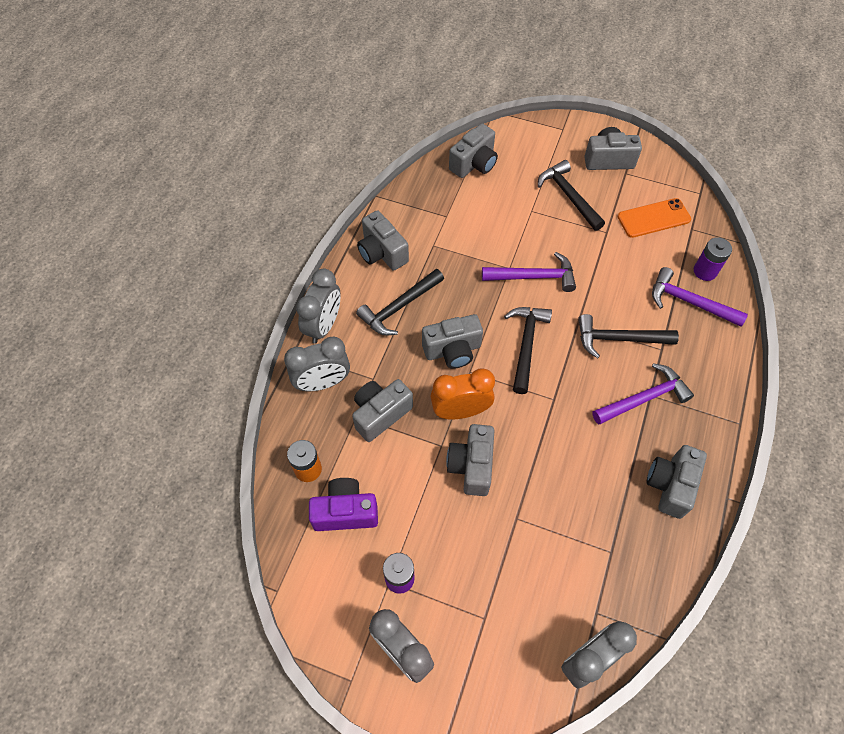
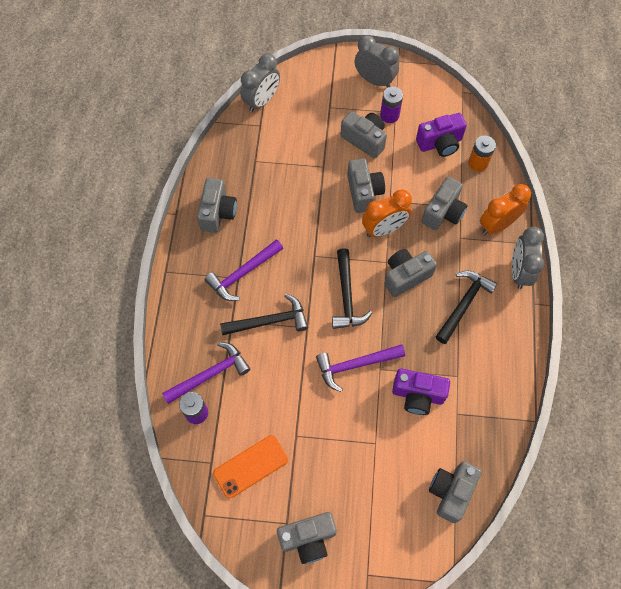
camera: 165 degrees right, 5 degrees up
grey clock [284,337,350,391] -> orange clock [480,184,531,235]
grey camera [357,210,409,271] -> grey camera moved to [340,111,387,158]
black hammer [538,160,605,231] -> none
purple hammer [652,267,748,327] -> purple hammer turned 45 degrees counterclockwise [162,342,250,404]
none -> purple camera [392,368,450,415]

